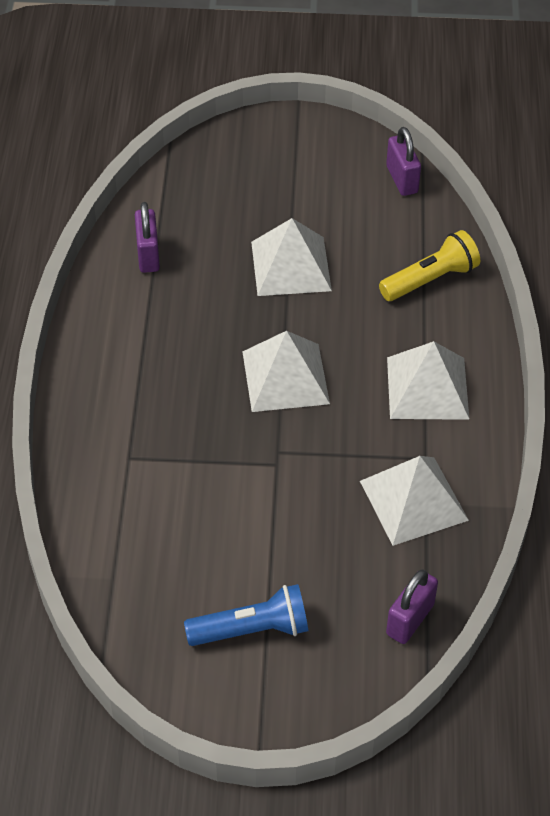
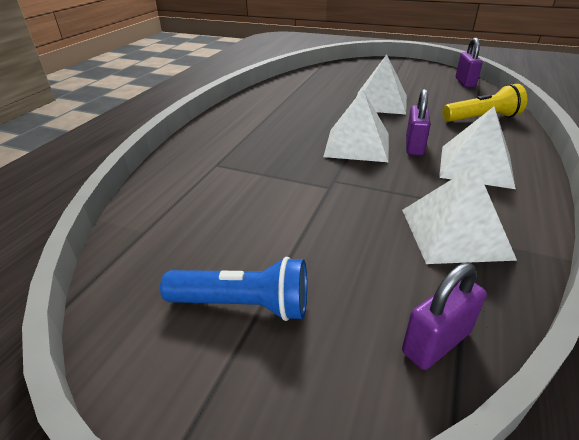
camera: 20 degrees right, 15 degrees down
purple padlock [135,202,160,273] -> purple padlock moved to [406,89,431,156]

